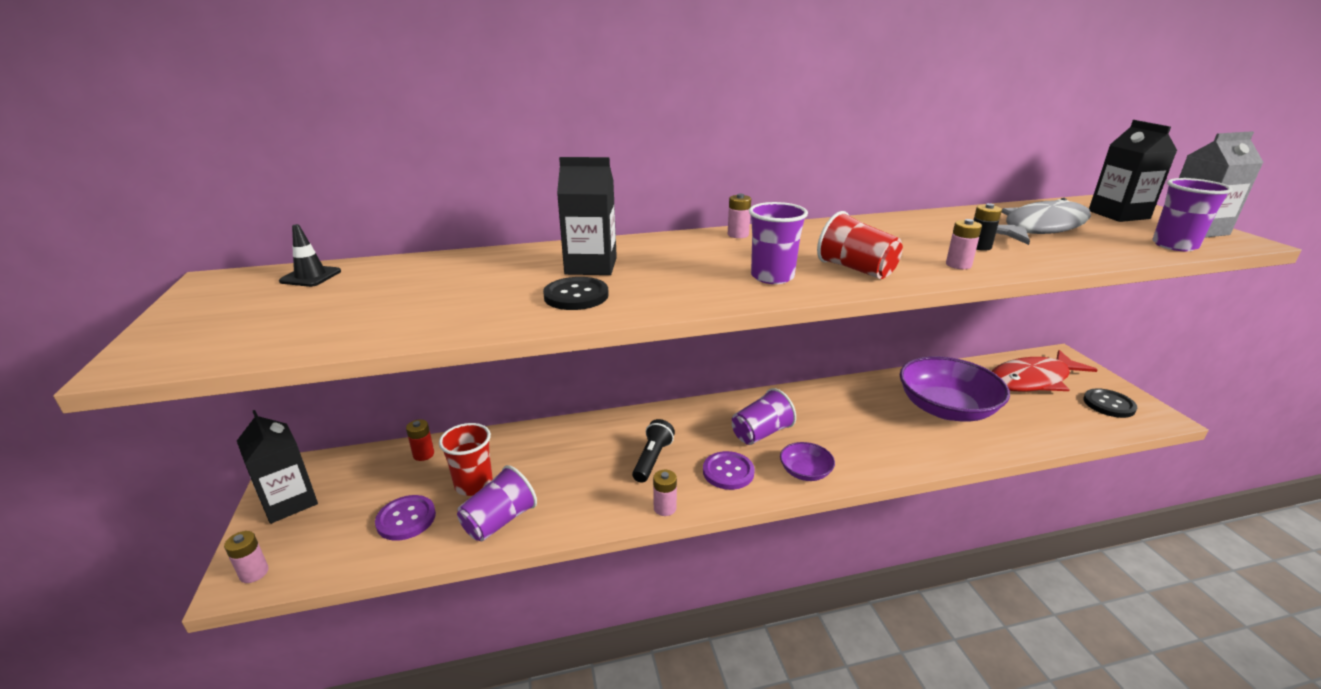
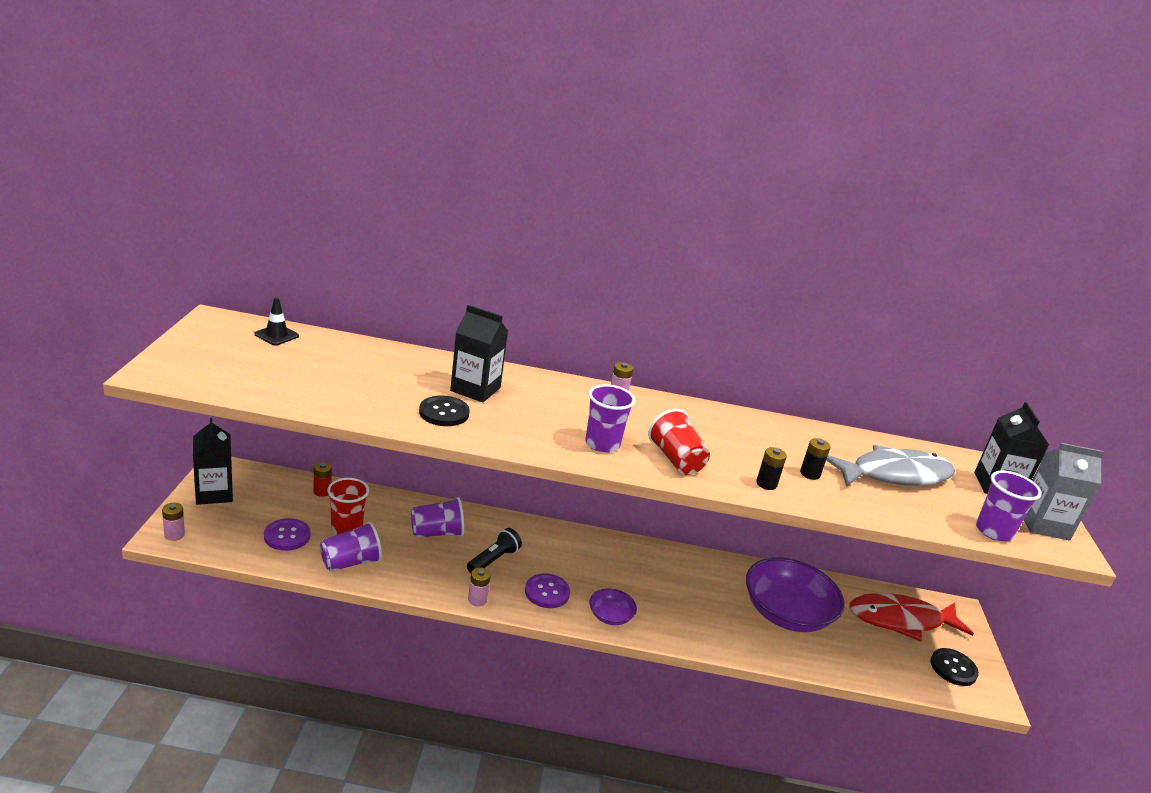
camera: 15 degrees right, 0 degrees up
purple cup [732,388,796,445] -> purple cup moved to [411,497,464,538]
pink battery [946,219,982,269] -> black battery [756,447,787,490]

